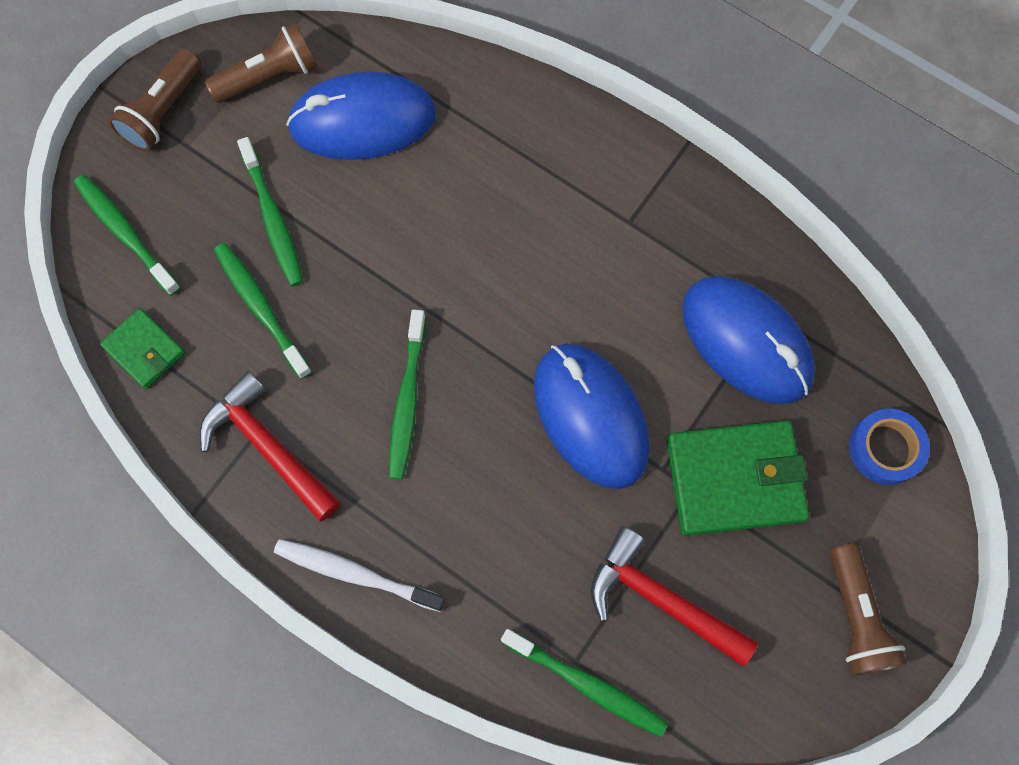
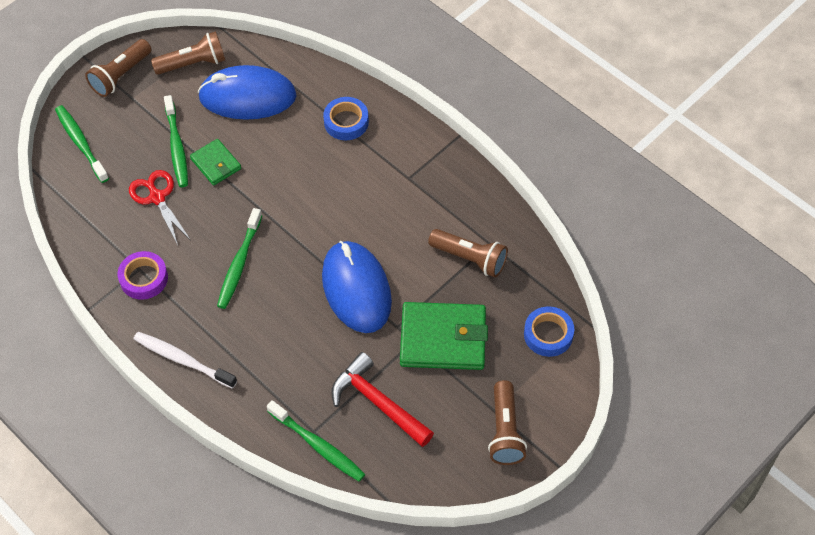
camera: 10 degrees right, 15 degrees down
green wallet [100,308,185,389] -> green wallet moved to [190,139,241,186]
red hammer [200,371,340,521] -> purple tape [118,251,168,300]
green toothbrush [214,243,312,379] -> red scissors [129,170,190,245]
blue mouse [682,276,815,404] -> brown flashlight [428,229,508,277]
none -> blue tape [323,97,369,140]

